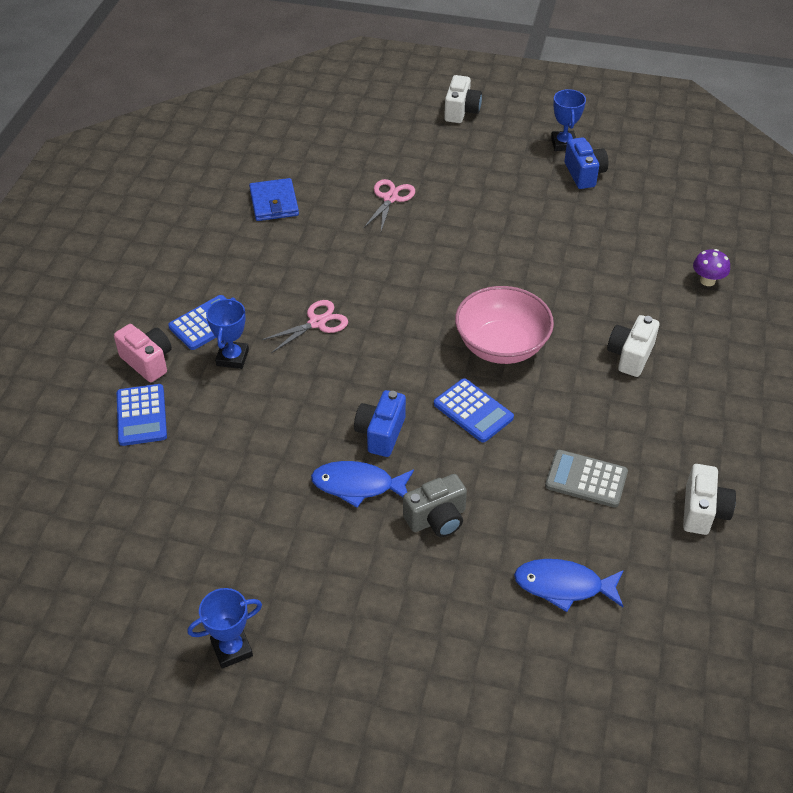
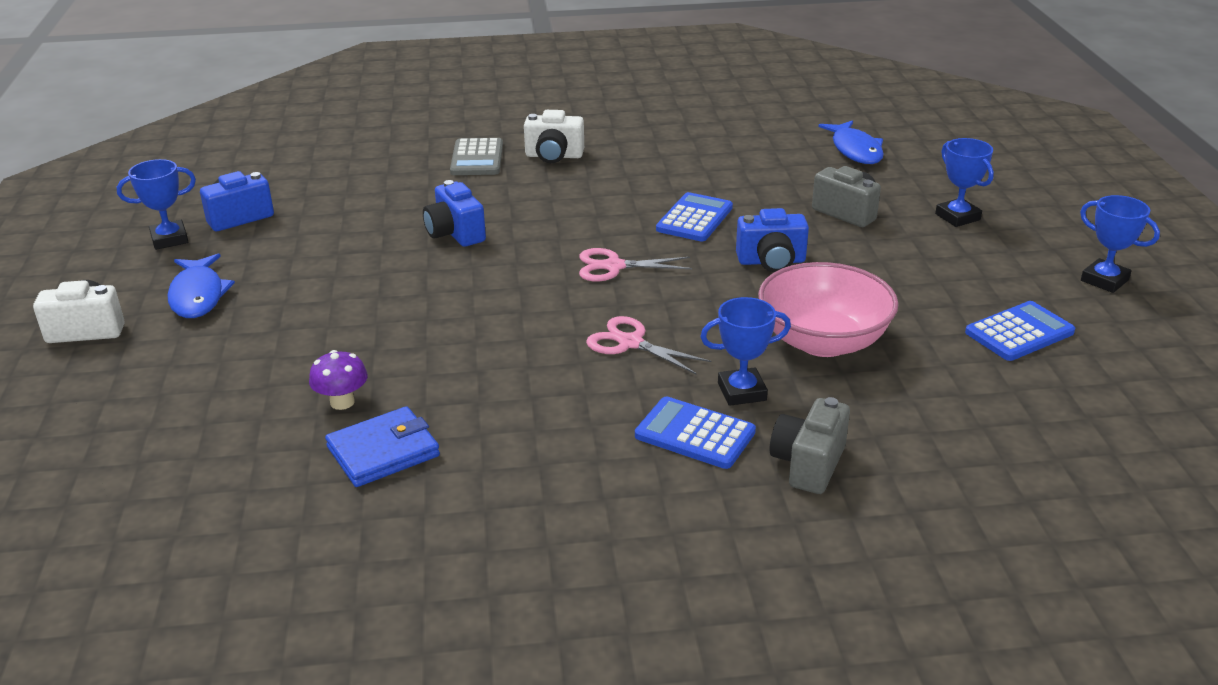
camera: 110 degrees left, 15 degrees down
pink camera [114,324,172,382] -> grey camera [770,397,850,494]
blue calculator [117,384,167,446] -> blue calculator moved to [965,301,1075,361]
blue fish [311,461,414,508] -> blue fish moved to [167,254,235,318]
pink scissors [364,179,415,231] -> pink scissors moved to [579,248,692,282]
pink bowl [455,286,554,364] -> pink bowl moved to [758,262,899,357]
grey calculator [545,450,628,508] -> grey calculator moved to [450,138,503,175]
white camera [683,464,736,535] -> none
purple mushroom [693,249,730,286] -> purple mushroom moved to [309,350,368,410]
none -> blue camera [423,180,486,247]
none -> blue trophy [935,138,994,227]

